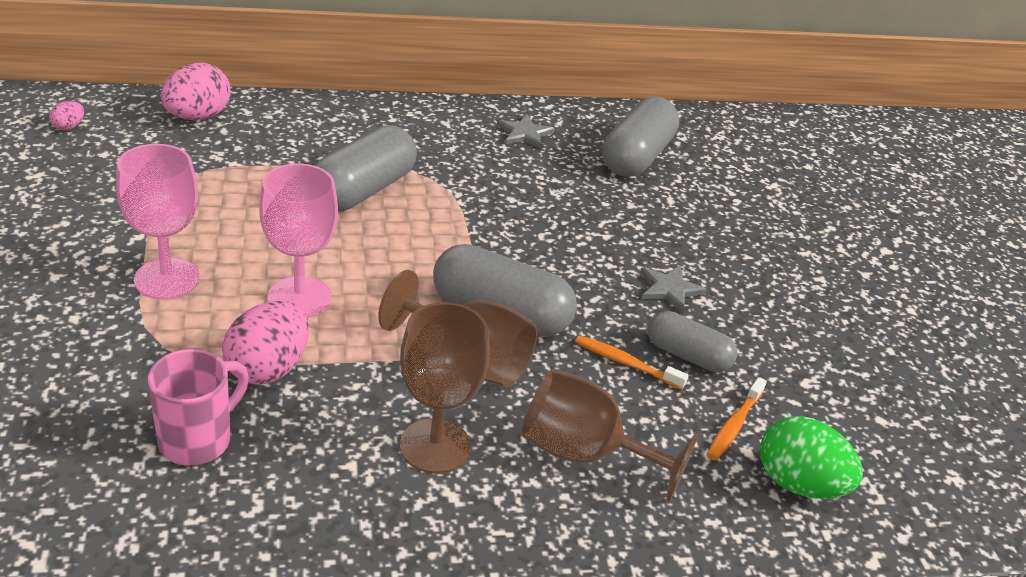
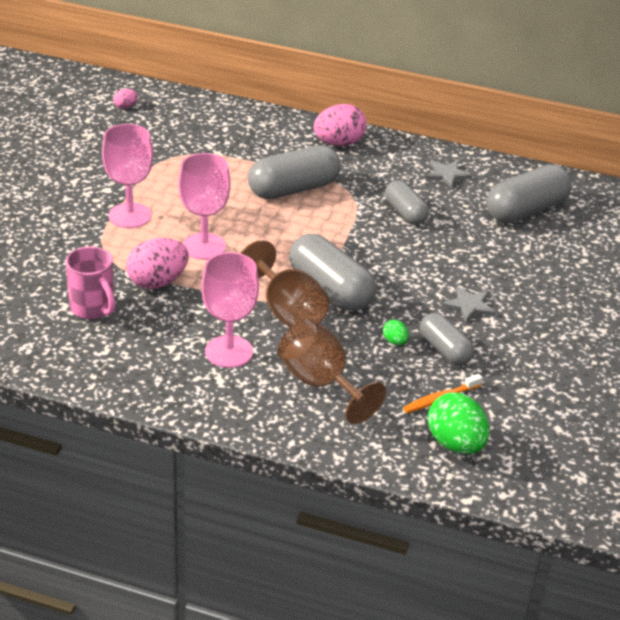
camera: 30 degrees right, 0 degrees up
pink mug [148,349,249,466] -> pink mug turned 75 degrees clockwise [65,247,115,319]
pink egg [161,63,230,120] -> pink egg moved to [314,104,367,146]
brown goblet [400,302,490,474] -> pink goblet [201,252,259,368]
orange toothbrush [575,335,688,390] -> green egg [383,320,409,345]
none -> grey capsule [385,180,429,225]

